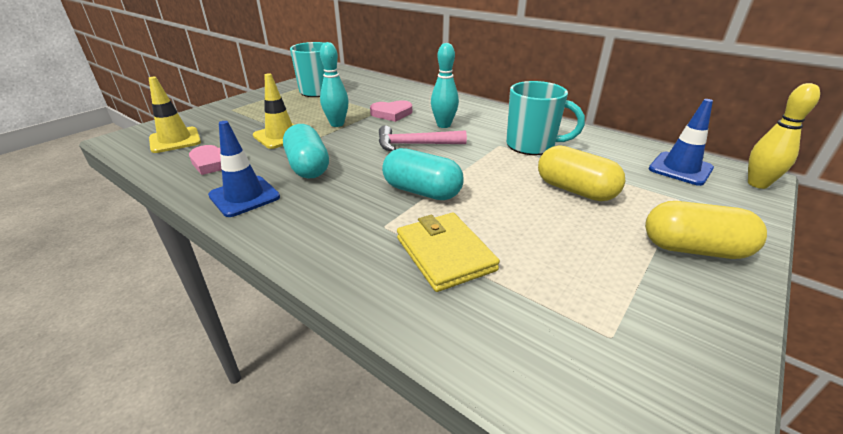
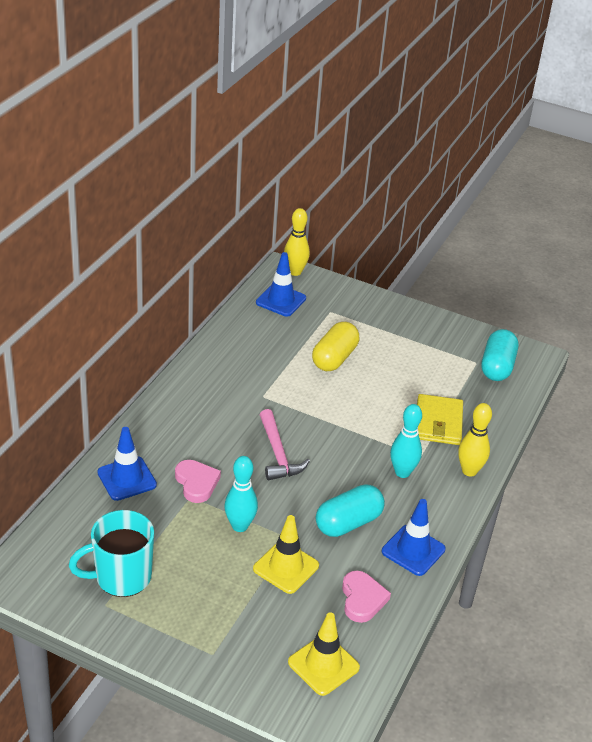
camera: 105 degrees left, 5 degrees up
turquoise capsule [382,148,464,200] -> turquoise capsule moved to [481,329,518,381]
yellow wallet [397,213,500,292] -> yellow wallet turned 45 degrees counterclockwise [417,394,463,445]
turquoise bowling pin [431,43,459,128] -> turquoise bowling pin moved to [390,404,422,478]
turquoise mug [506,81,585,155] -> none
yellow capsule [645,201,767,259] -> none
none -> blue traffic cone [97,427,157,501]
none -> yellow bowling pin [458,403,492,476]

